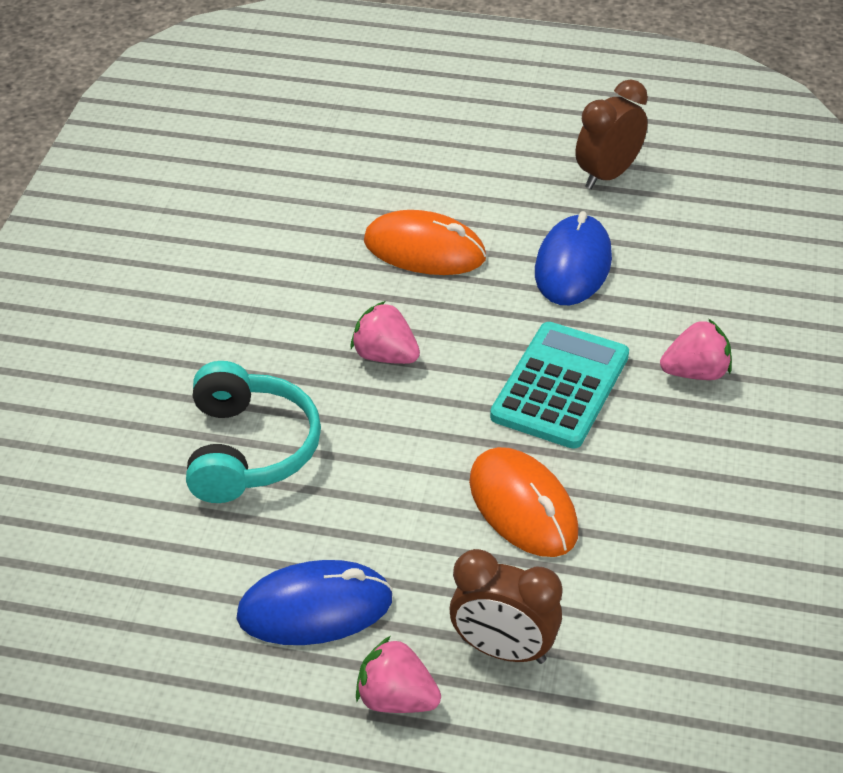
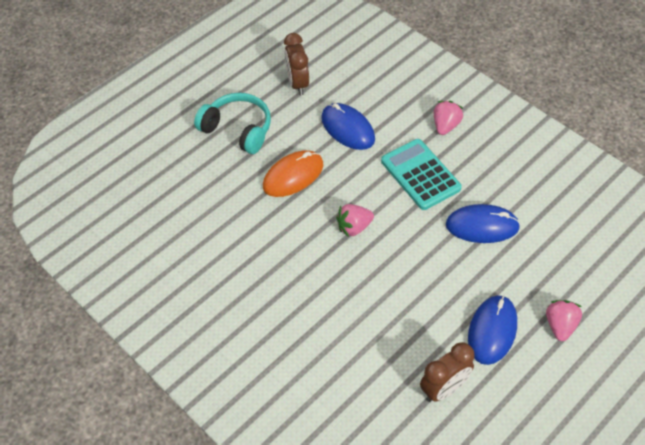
camera: 55 degrees left, 10 degrees up
turquoise headphones [186,361,321,503] -> turquoise headphones moved to [194,93,271,154]
pink strawberry [356,636,441,713] -> pink strawberry turned 135 degrees clockwise [546,300,582,341]
brown clock [449,549,562,664] -> brown clock moved to [420,342,475,402]
orange mouse [469,447,578,557] -> blue mouse [446,204,520,243]

